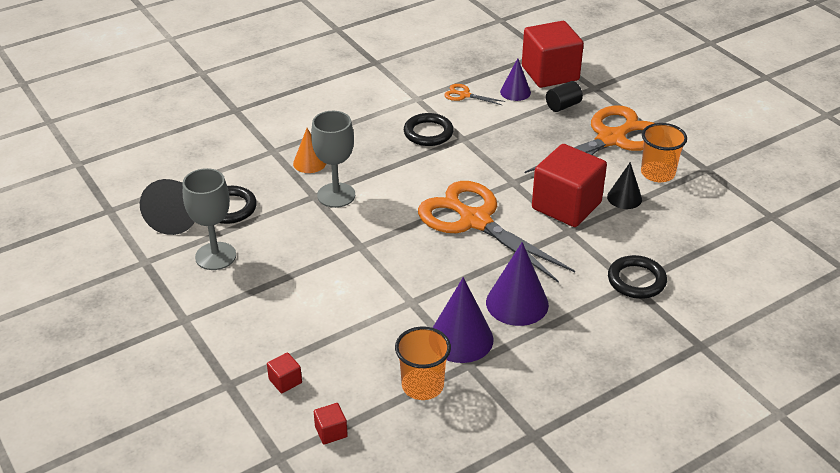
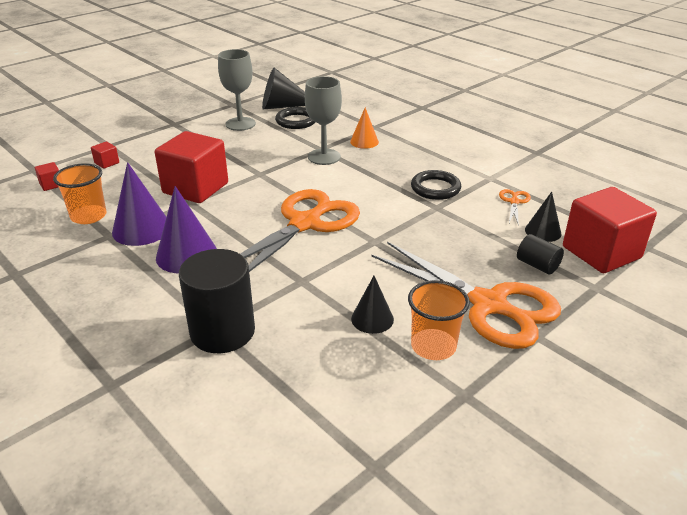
camera: 80 degrees right, 5 degrees down
purple cone [500,58,531,101] -> black cone [525,192,562,242]
red cube [532,144,607,227] -> red cube moved to [155,131,228,203]
black ring [608,255,667,299] -> black cylinder [179,249,255,353]

